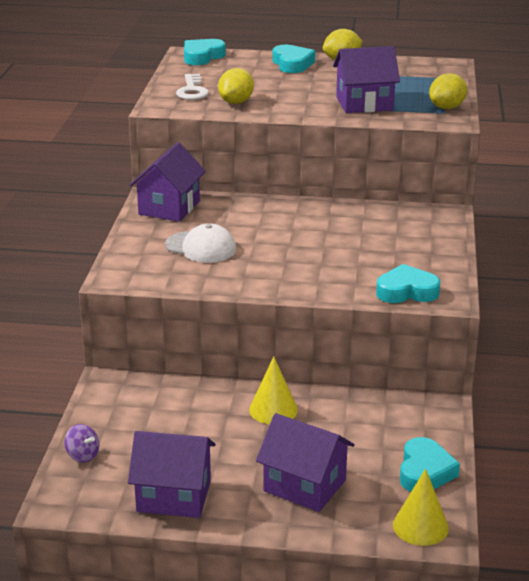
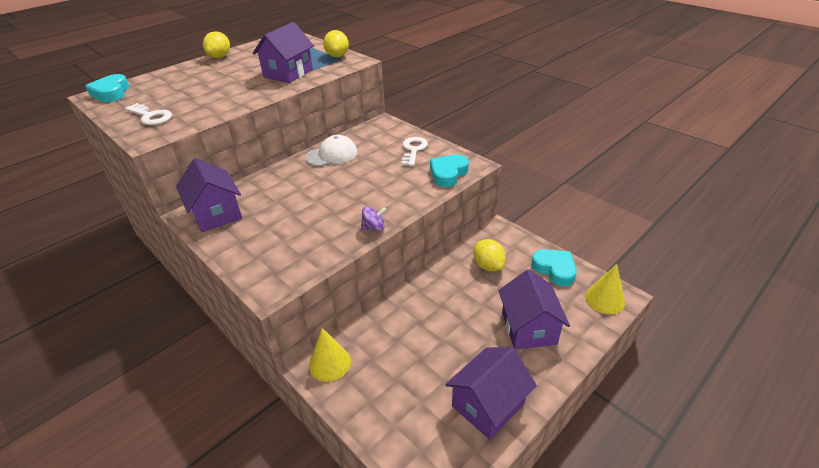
camera: 50 degrees left, 10 degrees up
purple spinning top [65,424,99,463] -> purple spinning top moved to [361,207,386,231]
white cap [165,223,236,263] -> white cap moved to [305,135,357,166]
yellow lemon [218,68,254,104] -> yellow lemon moved to [473,239,506,271]
yellow cone [249,356,298,424] -> yellow cone moved to [309,328,351,382]
purple house [256,413,355,512] -> purple house turned 75 degrees counterclockwise [498,269,570,349]
turquoise heart [272,45,315,73] -> none
none -> white key [402,137,428,166]

